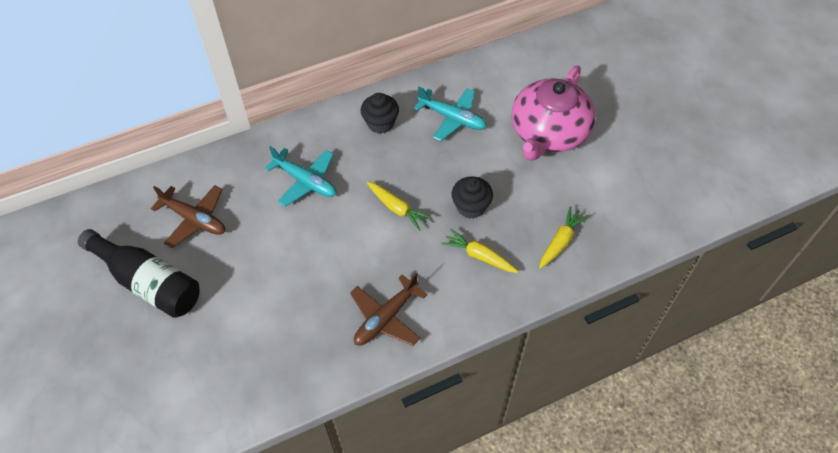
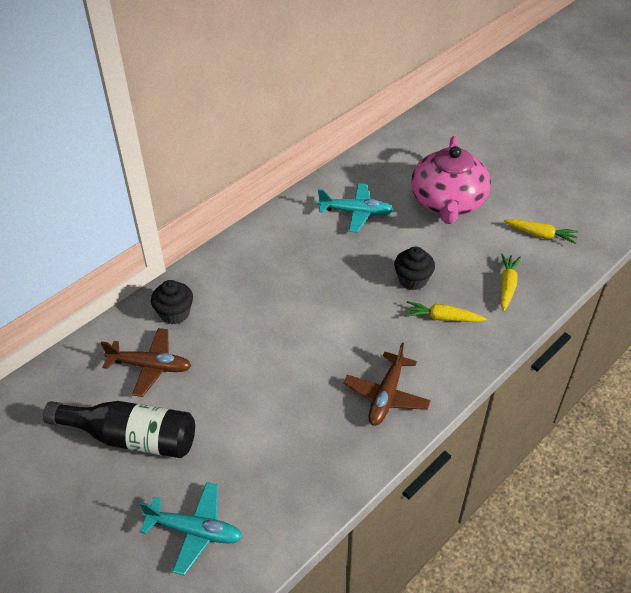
camera: 20 degrees left, 10 degrees down
turquoise plane [265,146,337,207] -> turquoise plane moved to [140,482,243,575]
black cupcake [361,93,399,134] -> black cupcake moved to [151,280,193,324]
yellow carrot [367,181,432,231] -> yellow carrot moved to [504,219,579,244]

